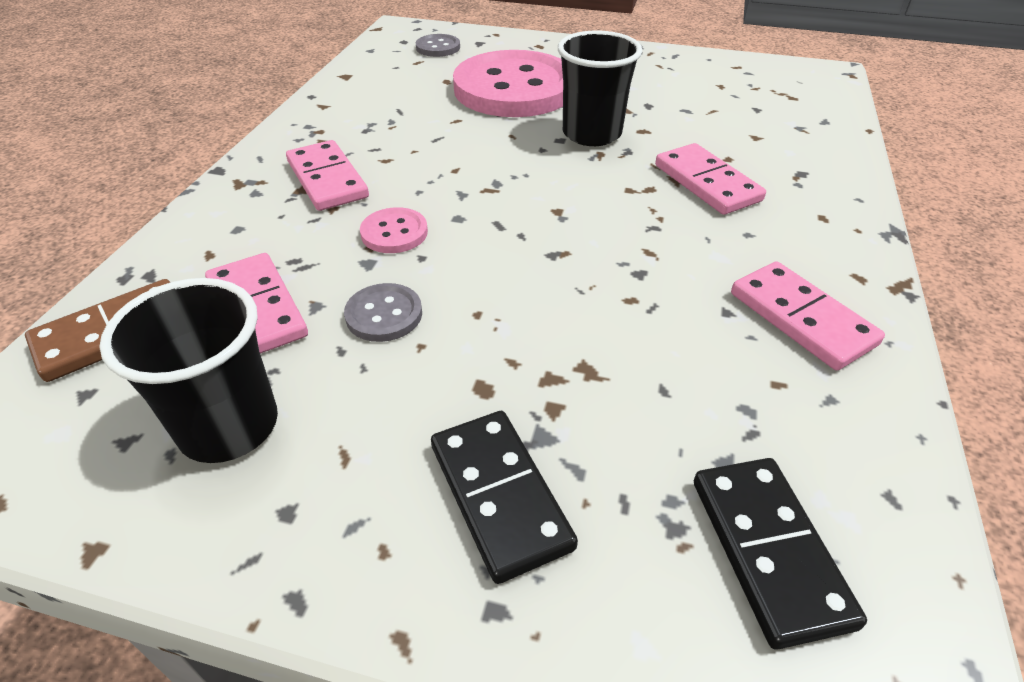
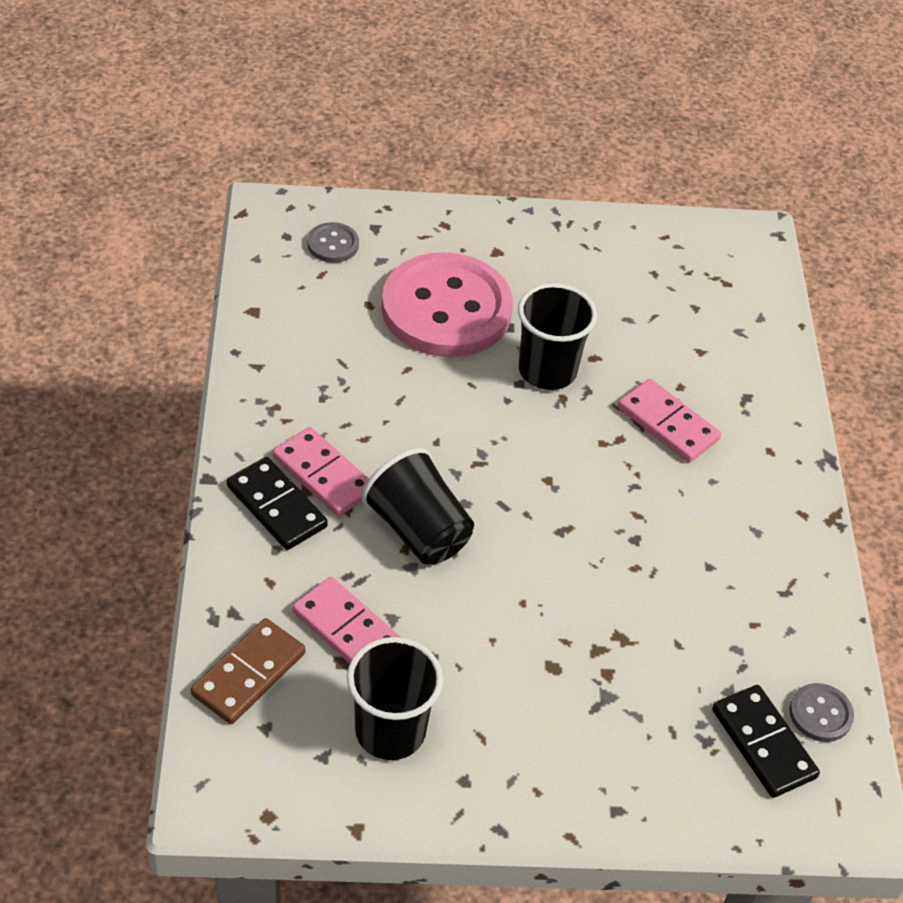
camera: 20 degrees left, 5 degrees up
grey button [344,283,422,342] -> grey button moved to [789,683,854,742]
pink button [360,207,428,253] -> black cup [361,448,474,564]
black domino [431,411,578,584] -> black domino moved to [227,457,328,550]
pink domino [731,261,885,370] -> none

